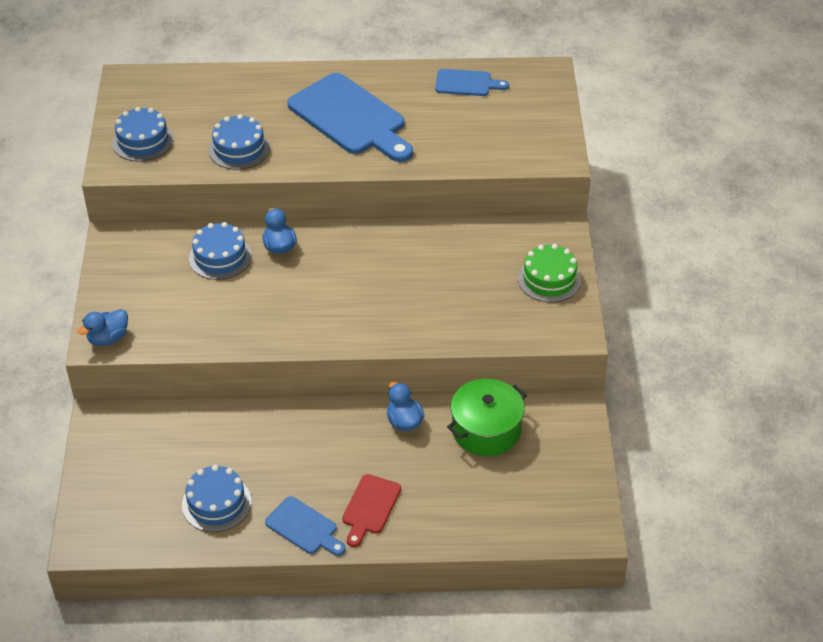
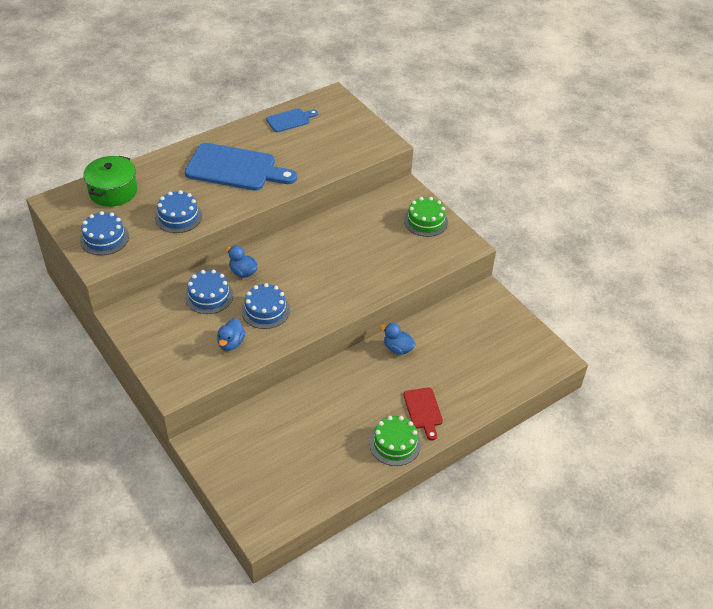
camera: 35 degrees left, 0 degrees up
blue duck [78,309,128,346] -> blue duck moved to [217,318,245,351]
blue cake [182,465,251,532] -> blue cake moved to [241,283,290,329]
blue cutting board [265,496,346,556] -> green cake [369,416,421,466]
green pot [447,379,527,456] -> green pot moved to [83,156,137,207]

